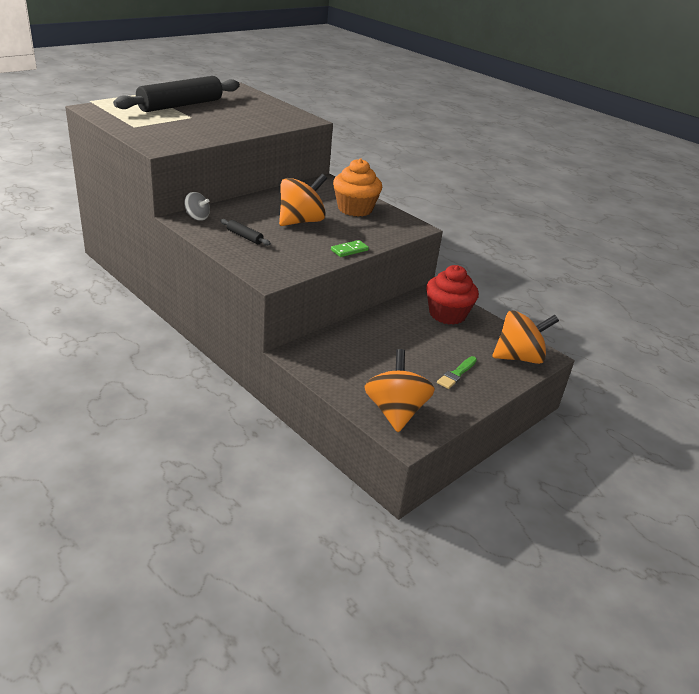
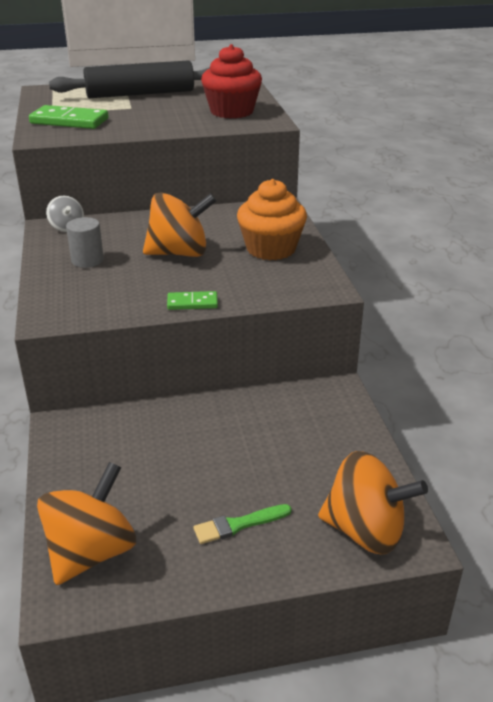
camera: 35 degrees right, 0 degrees up
black rolling pin [220,219,271,246] -> grey cylinder [66,217,104,268]
red cupcake [426,265,479,325] -> red cupcake moved to [201,44,262,119]
none -> green domino [29,105,109,129]

